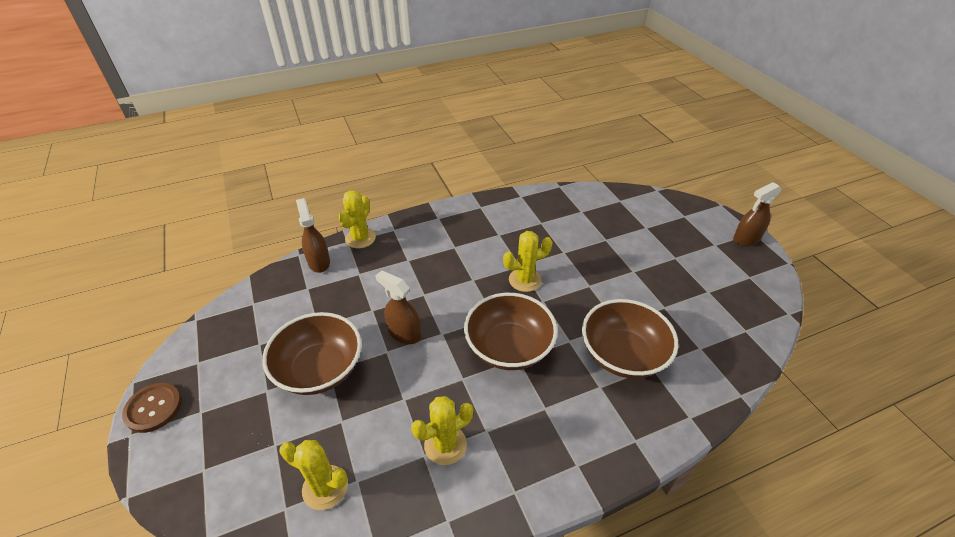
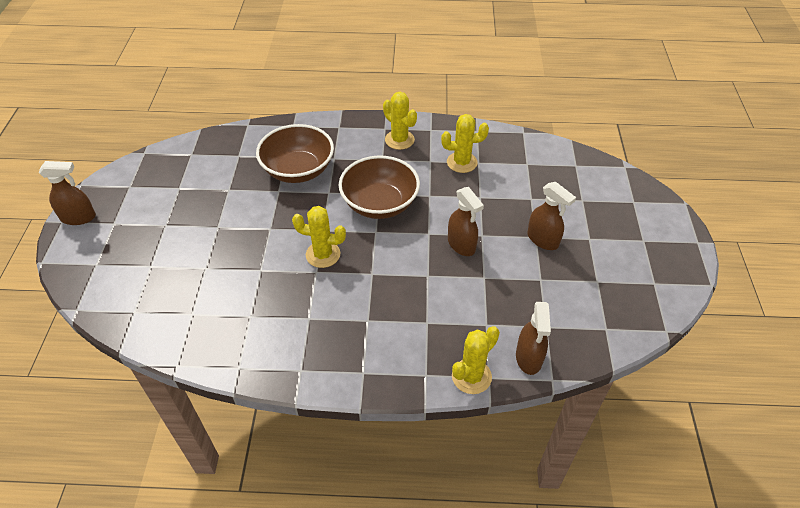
camera: 155 degrees left, 5 degrees up
brown button [122,383,182,433] -> none
brown bowl [262,312,362,395] -> brown spray bottle [527,182,576,250]
yellow cactus [280,440,348,510] -> yellow cactus moved to [383,92,417,150]

